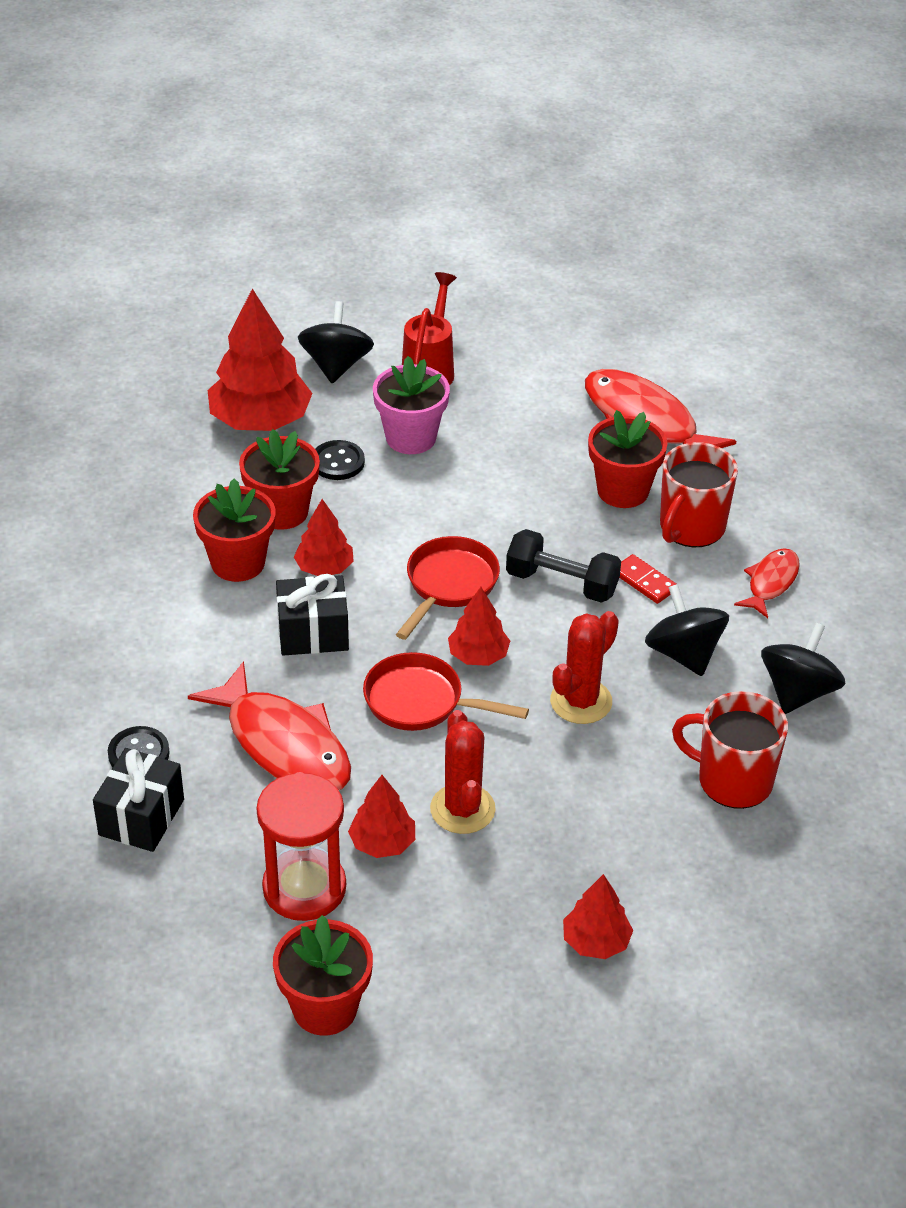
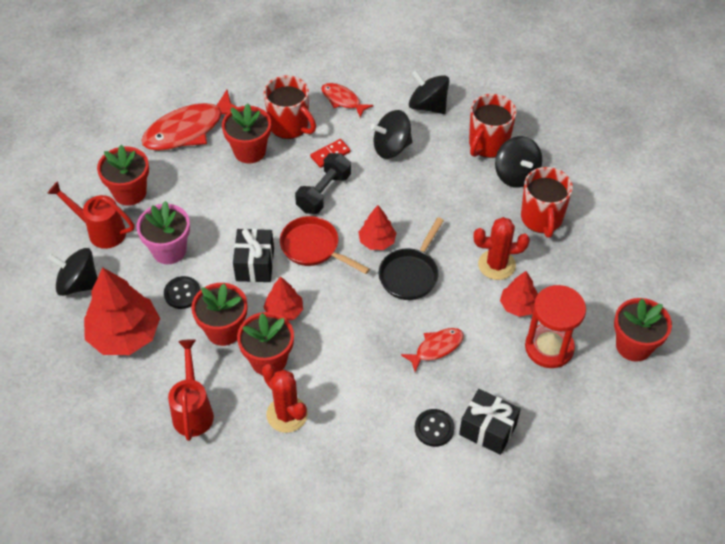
camera: 80 degrees left, 10 degrees up
red fish [188,661,351,790] -> red fish [401,328,464,372], size x0.54
black gift [276,574,349,656] -> black gift moved to [233,229,274,282]
red pan [363,652,529,731] -> black pan [379,217,444,300]
red cactus [550,611,619,724] -> red cactus moved to [262,364,308,433]
red tree [563,874,633,959] -> none
none -> red flower pot [97,145,149,206]
none -> red watering can [168,339,214,441]
none -> black spinning top [495,136,542,188]
none -> red mug [521,167,573,238]

